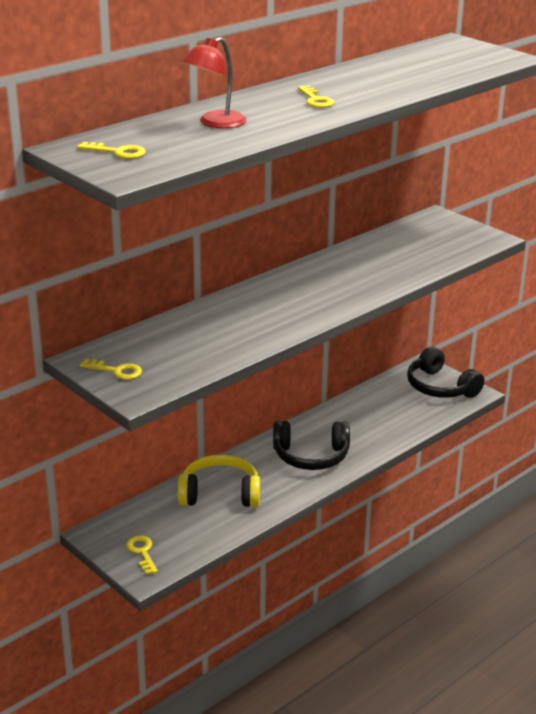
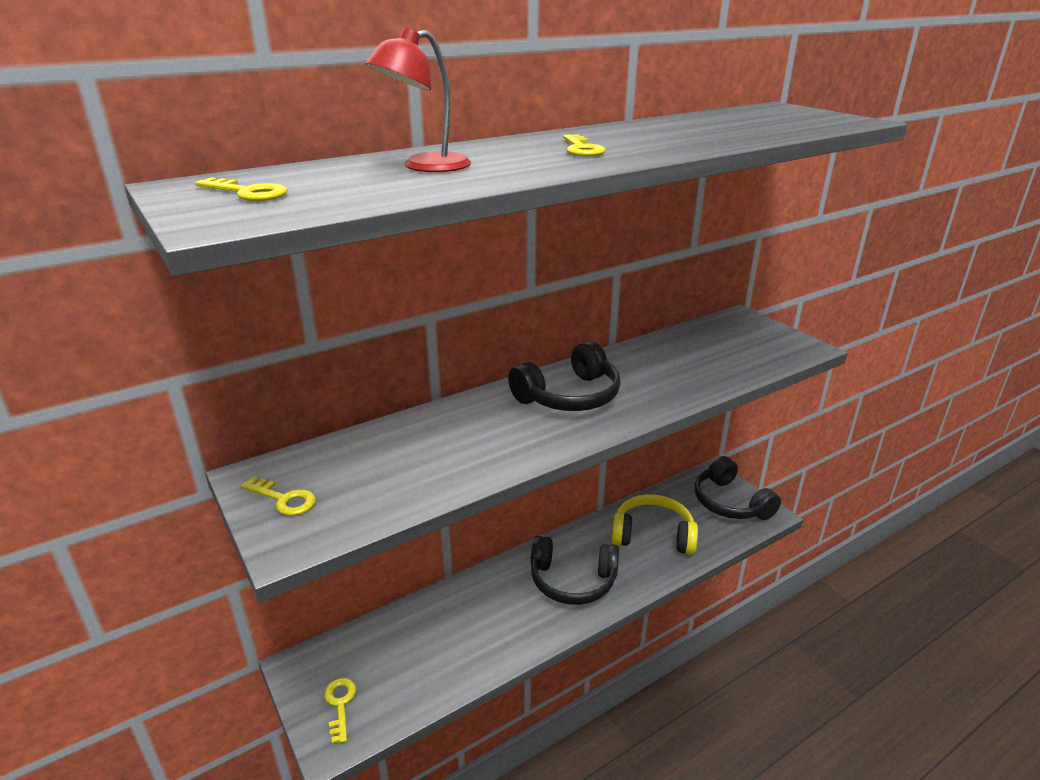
camera: 10 degrees right, 0 degrees up
yellow headphones [178,455,260,507] -> yellow headphones moved to [612,494,698,555]
none -> black headphones [508,341,621,411]

